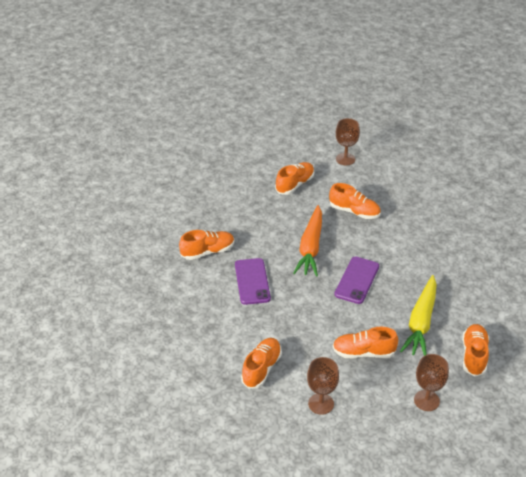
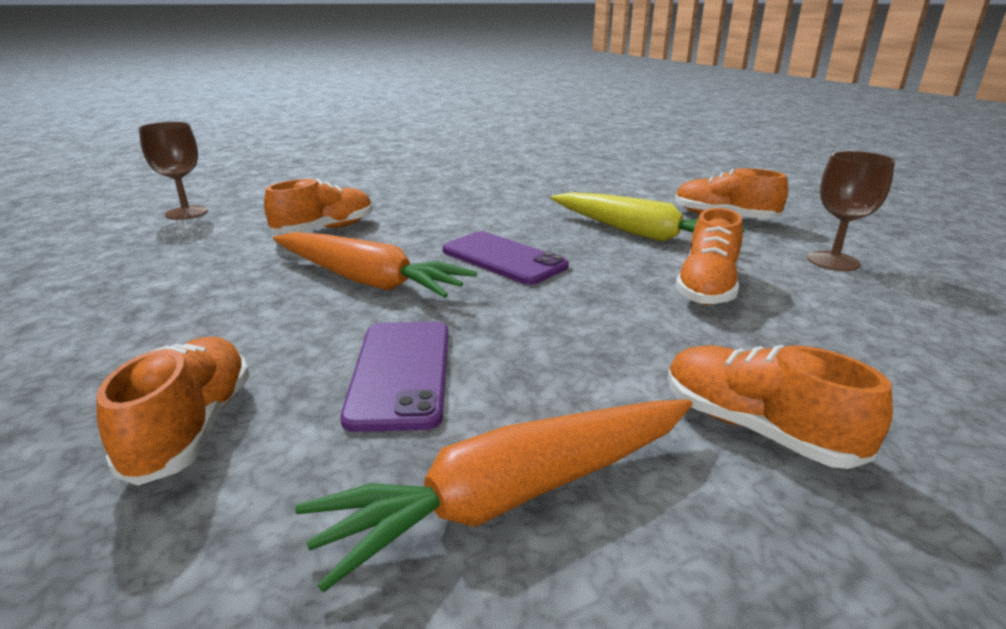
camera: 70 degrees left, 15 degrees down
purple phone [235,258,271,305] -> purple phone turned 75 degrees clockwise [340,322,449,432]
orange shoe [275,162,314,195] -> none
brown goblet [307,357,339,415] -> none
none -> orange carrot [295,399,693,593]

